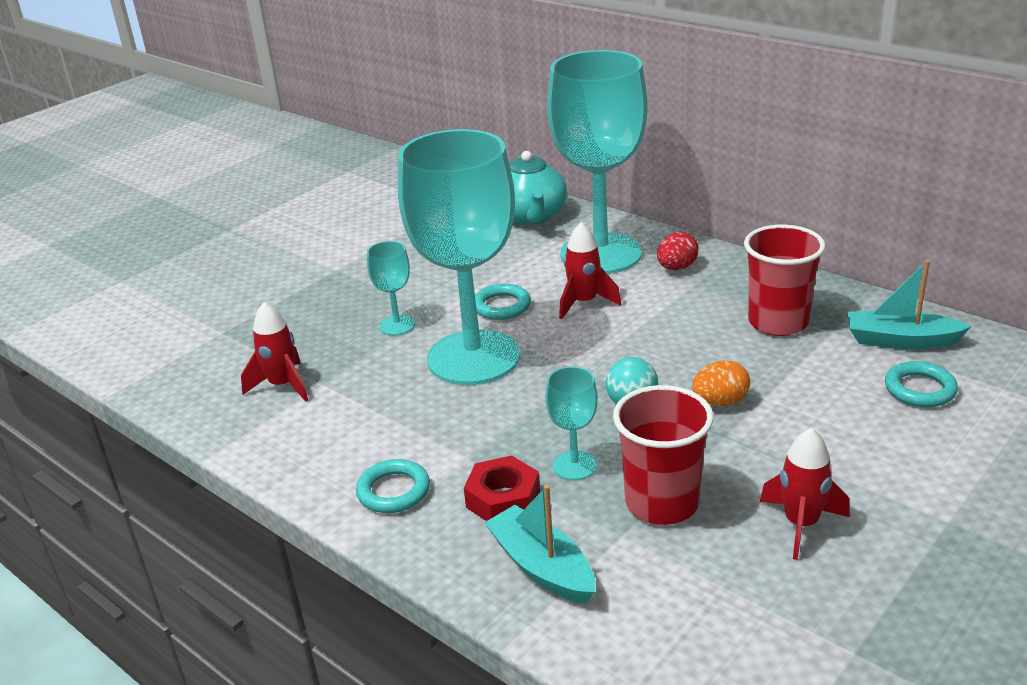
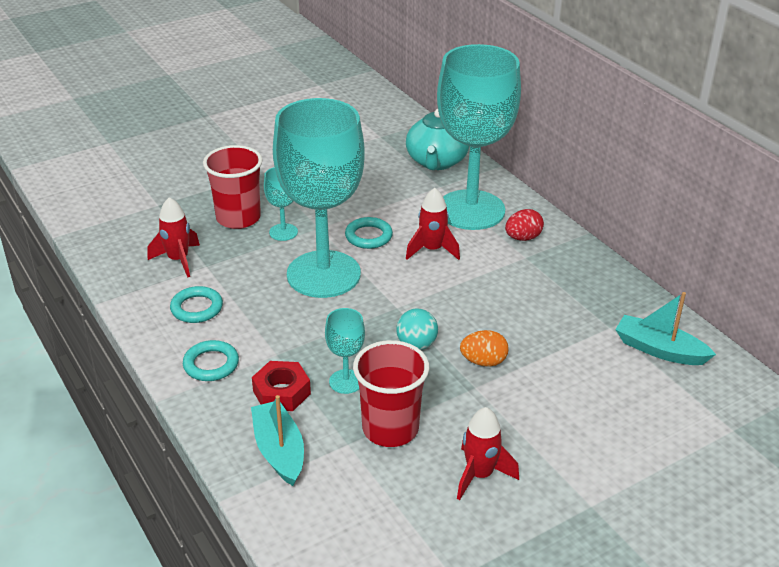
camera: 15 degrees right, 5 degrees up
red cup [744,225,826,336] -> red cup moved to [203,145,263,229]
turquoise ring [885,361,958,407] -> turquoise ring moved to [170,286,223,323]

